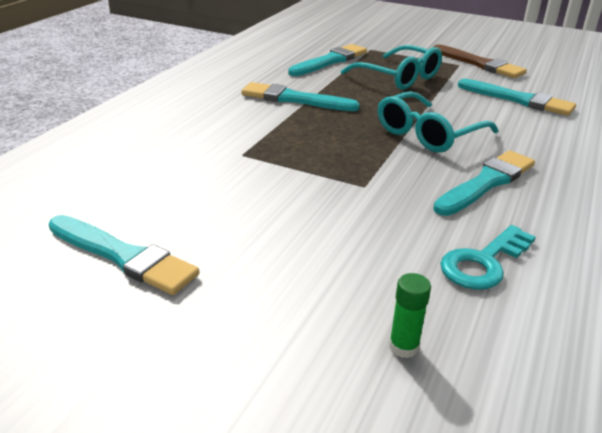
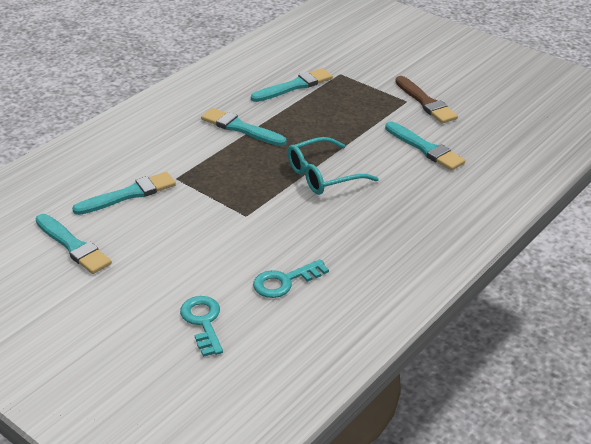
camera: 15 degrees right, 5 degrees up
turquoise glasses [341,45,442,90] -> none
green glue stick [389,273,431,358] -> turquoise key [180,296,223,357]
turquoise brush [433,150,535,216] -> turquoise brush moved to [72,172,176,215]

